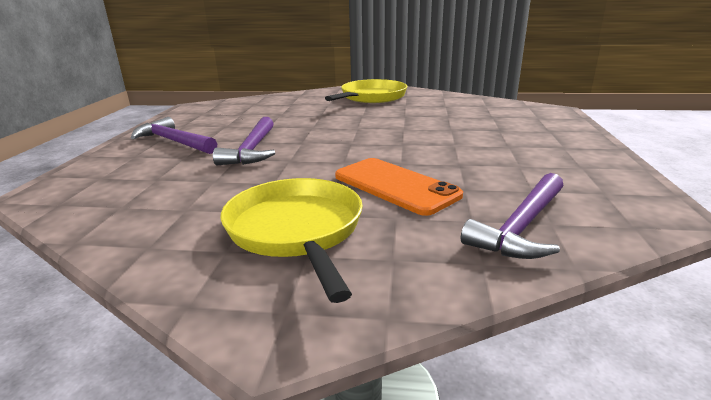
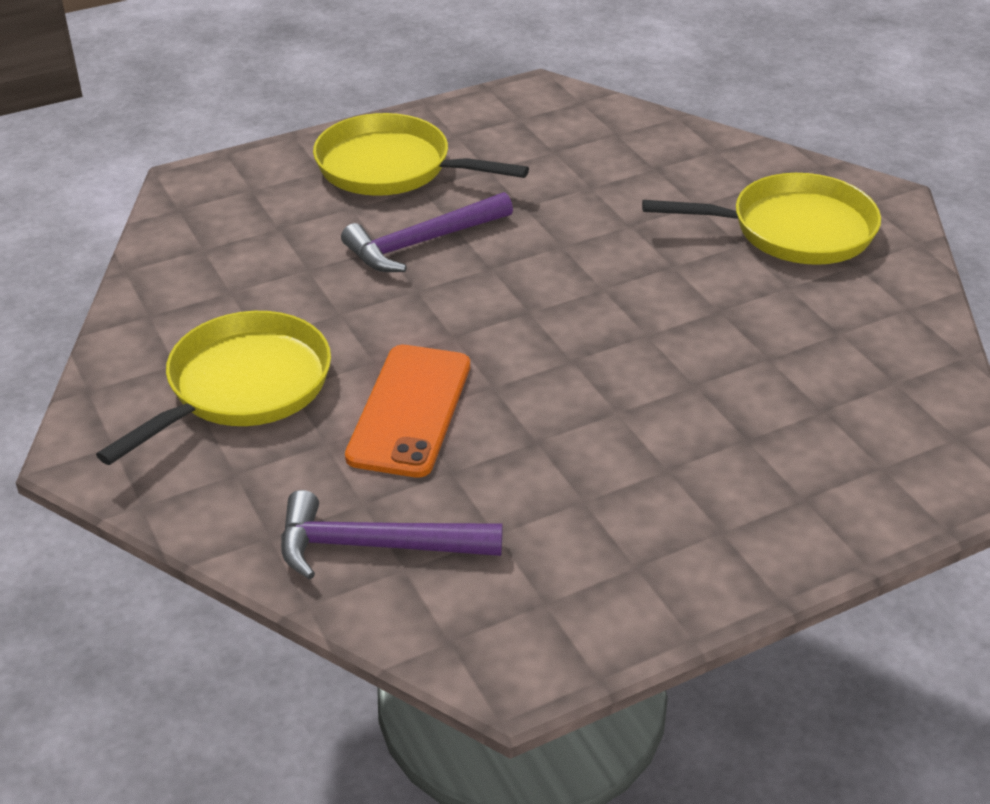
camera: 55 degrees right, 15 degrees up
purple hammer [131,117,217,154] -> yellow pan [313,113,529,196]

